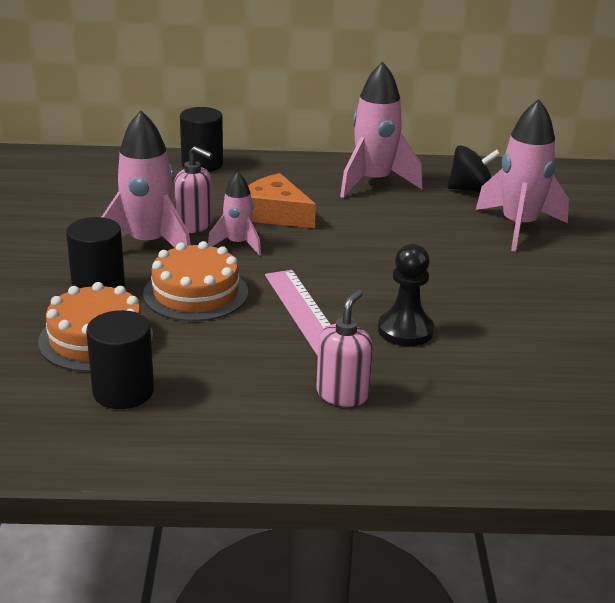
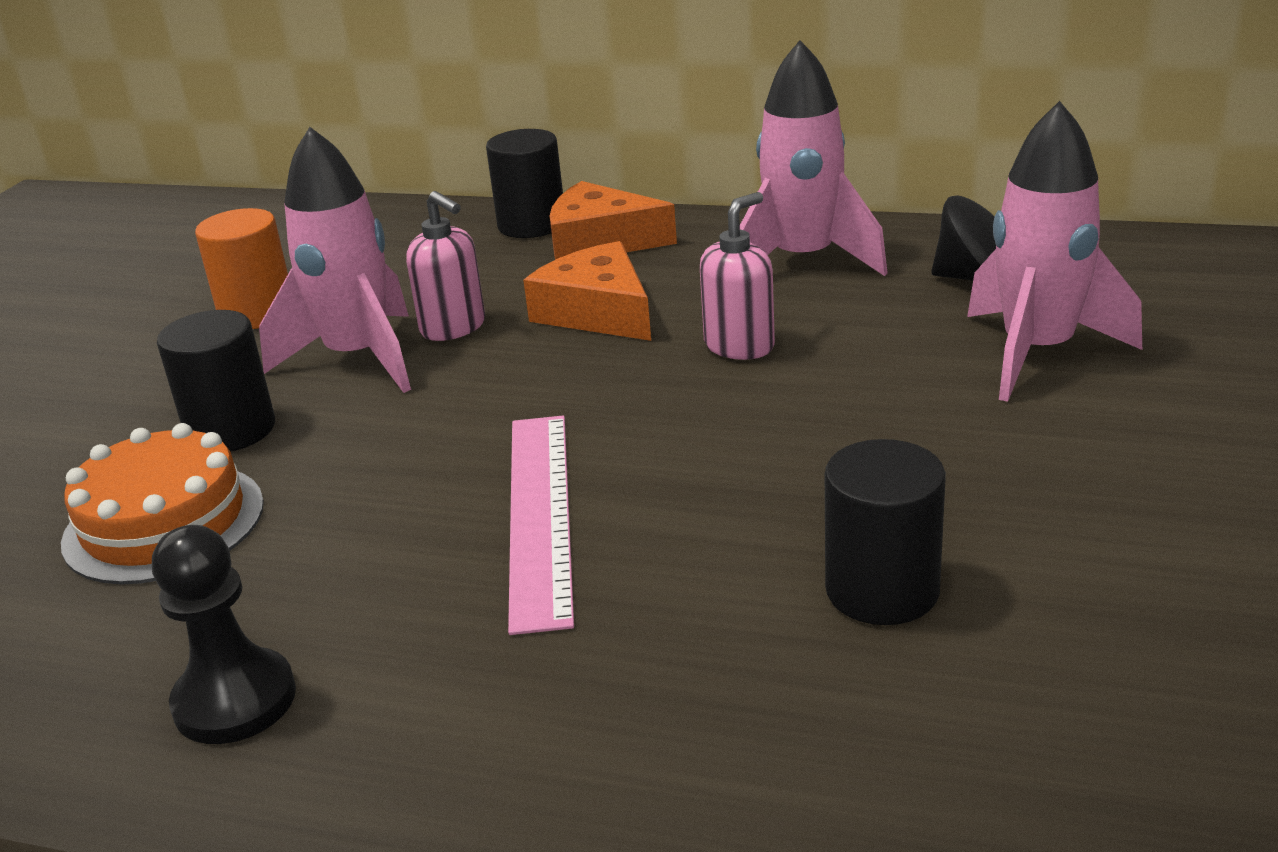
camera: 20 degrees right, 0 degrees up
black cylinder [86,310,154,409] -> black cylinder moved to [825,439,946,625]
orange cake [143,241,248,321] -> none
pink rocket [208,172,261,256] -> none
pink soap dispenser [316,290,373,407] -> pink soap dispenser moved to [700,192,775,360]
black pawn [378,244,434,346] -> black pawn moved to [152,525,296,744]
none -> orange cylinder [195,208,288,329]
none -> orange cheese [550,181,677,260]

